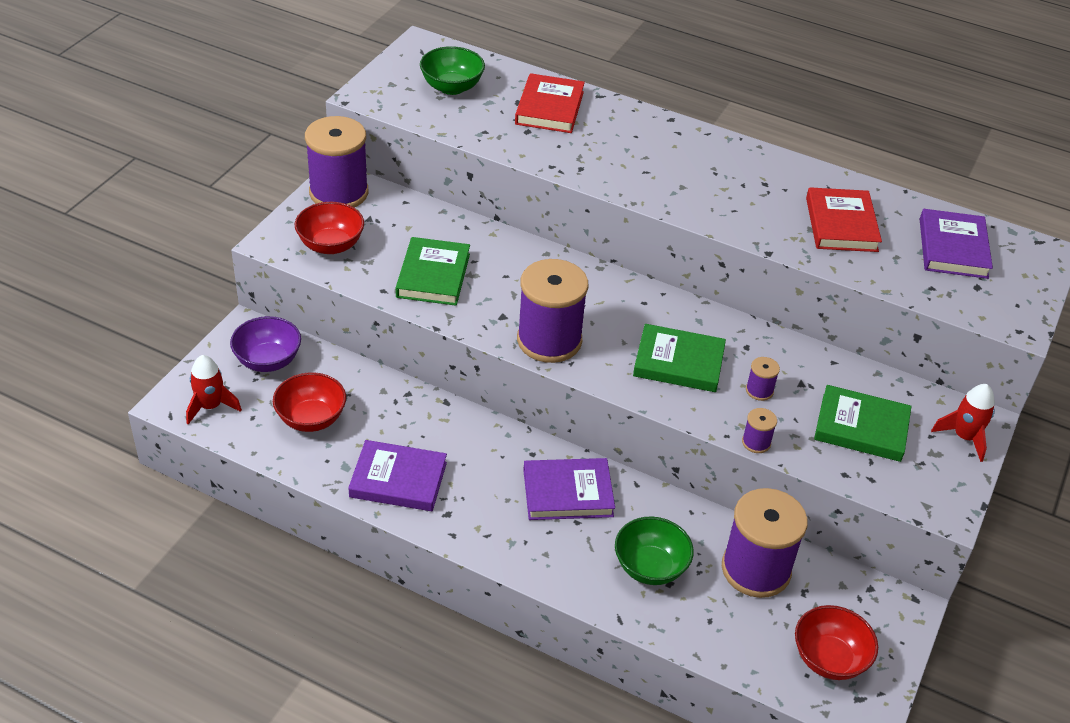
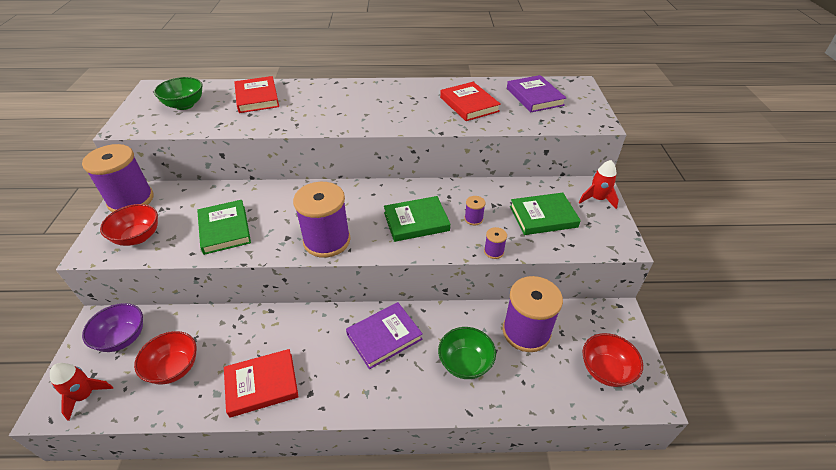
camera: 25 degrees left, 0 degrees up
purple book [348,440,447,511] -> red book [224,349,299,418]

